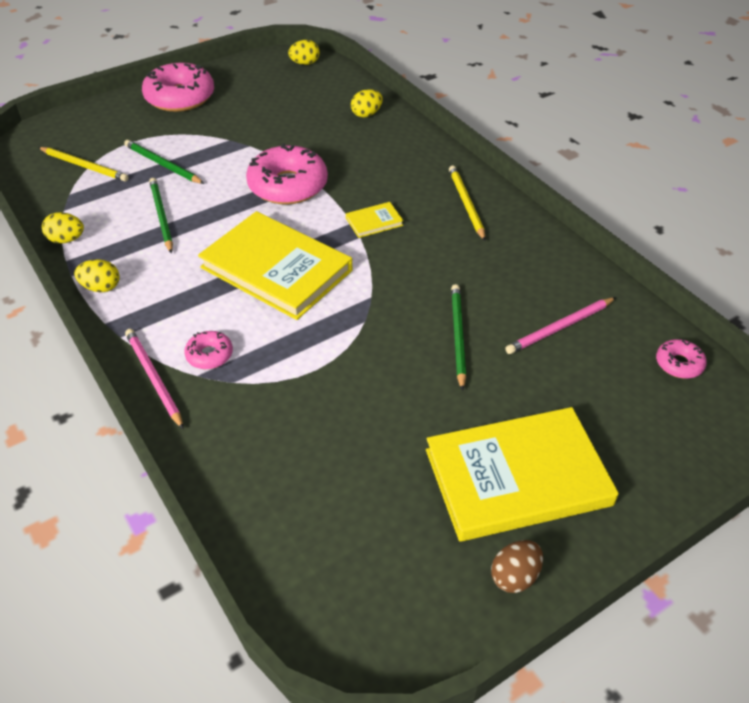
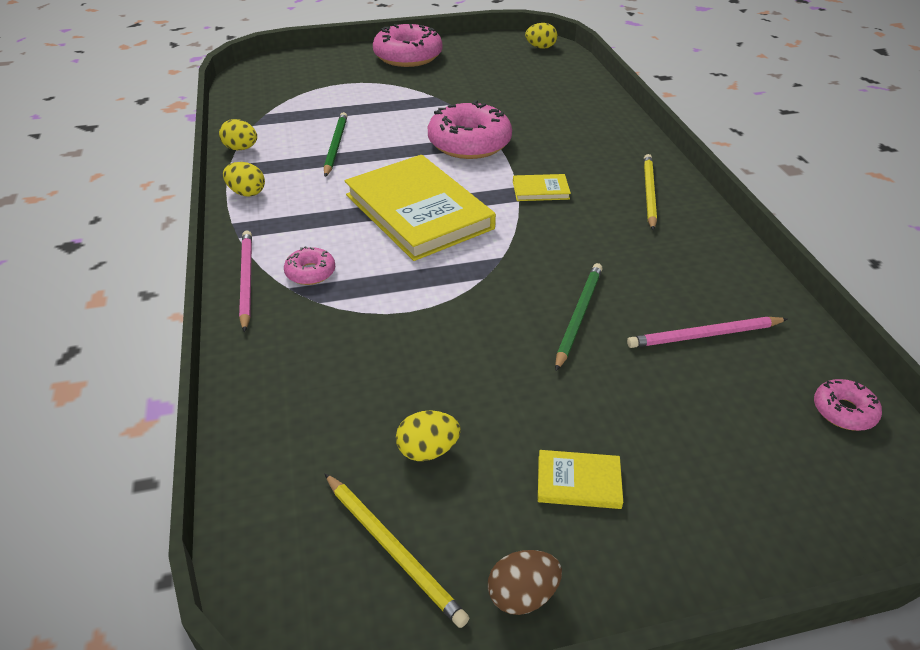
camera: 20 degrees right, 5 degrees down
yellow pencil [38,147,129,182] -> yellow pencil moved to [324,473,469,628]
green pencil [124,140,204,184] -> none
yellow egg [351,89,383,118] -> yellow egg moved to [396,411,461,461]
yellow book [426,407,619,541] -> yellow book [538,450,623,509], size x0.41

